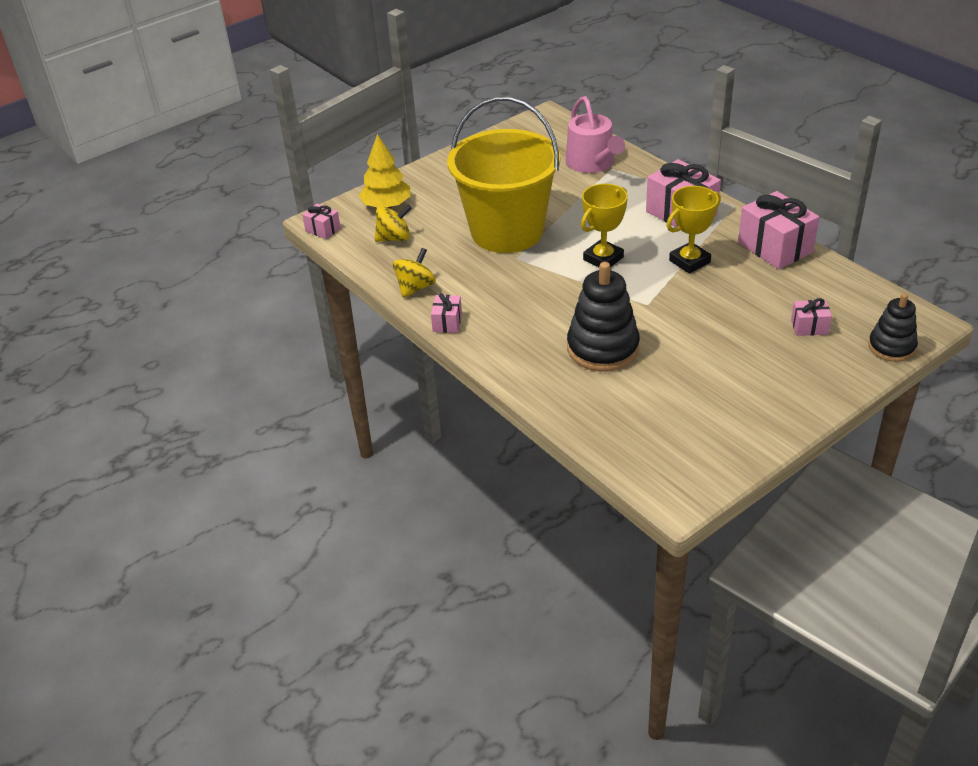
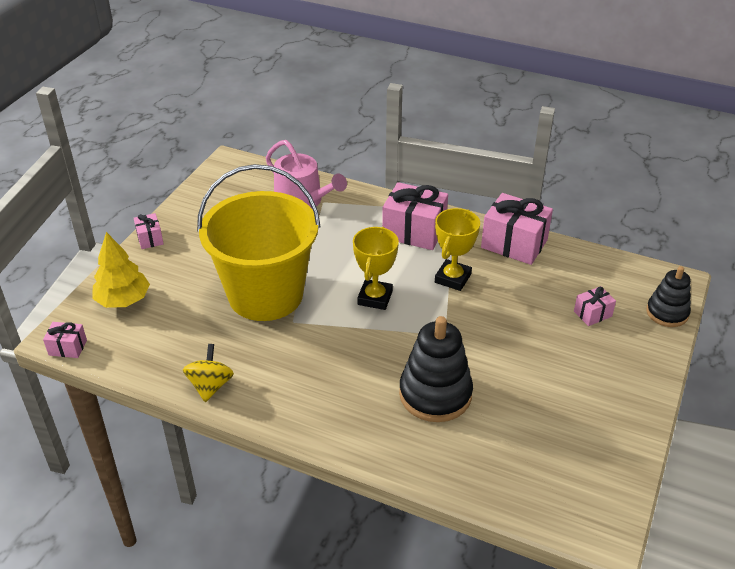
camera: 30 degrees left, 0 degrees up
yellow spinning top [375,205,412,242] -> none
pink gift [431,293,462,333] -> pink gift moved to [134,213,164,249]

